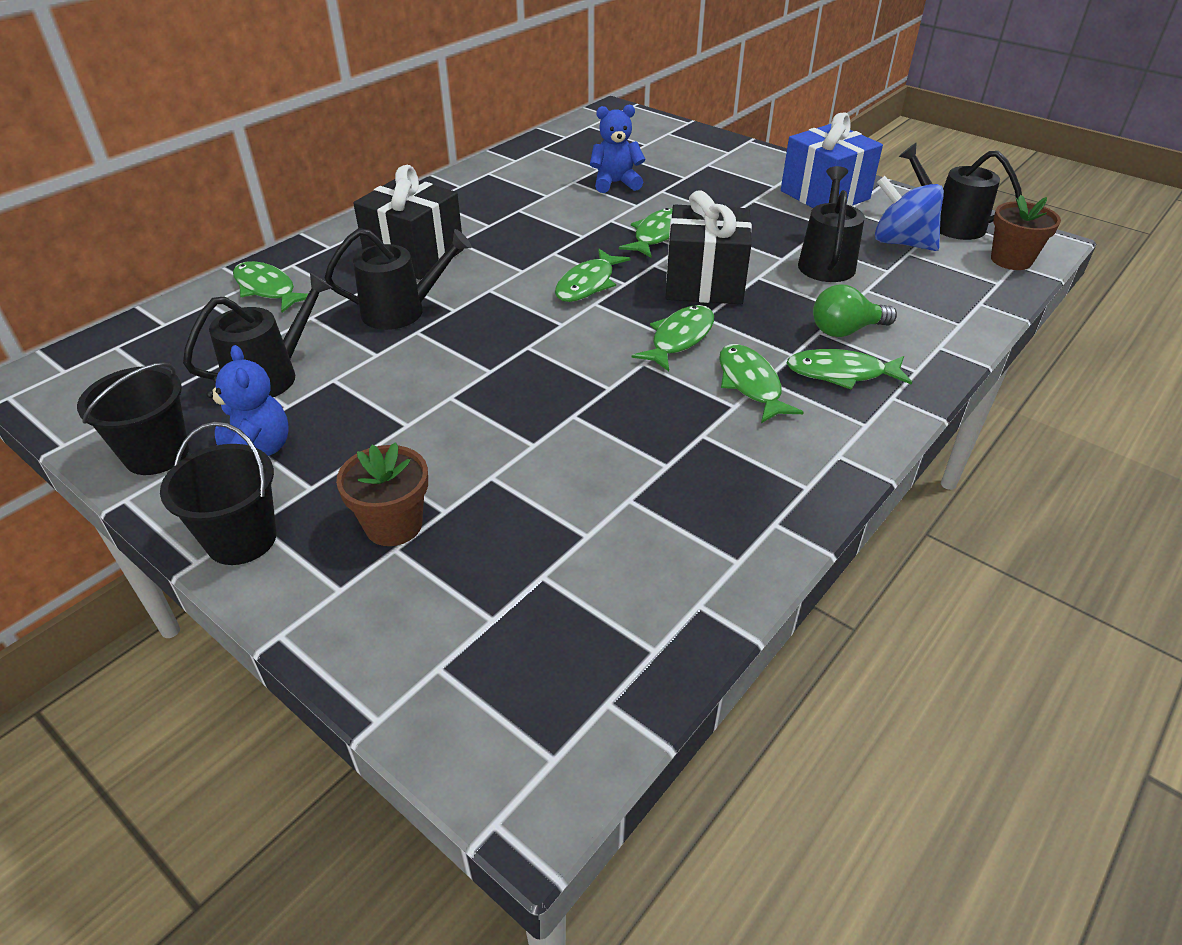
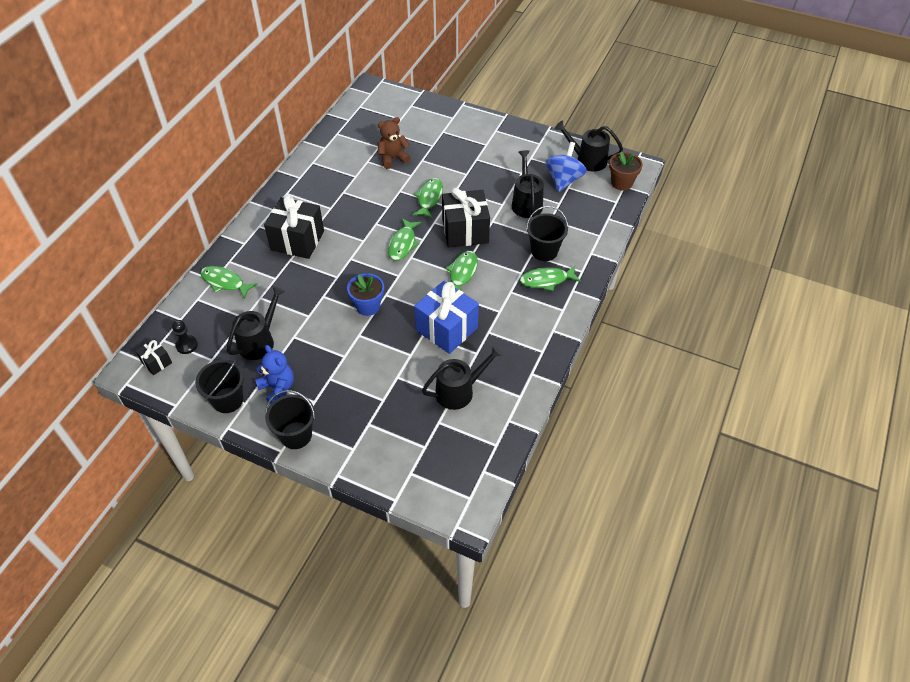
camera: 15 degrees left, 10 degrees up
black watering can [325,228,472,330] -> black watering can moved to [422,345,503,410]
brown flower pot [336,442,428,546] -> none
blue teddy bear [590,105,645,193] -> brown teddy bear [378,117,411,169]
green fish [719,344,804,423] -> none
blue gift [781,113,883,208] -> blue gift moved to [414,281,479,354]
green light bulb [813,284,897,337] -> black bucket [526,206,568,261]
blue spinning top [875,176,944,251] -> blue spinning top turned 90 degrees clockwise [545,142,587,192]
none -> black gift [136,339,172,375]
none -> black pawn [172,320,198,354]
none -> blue flower pot [347,273,384,316]

